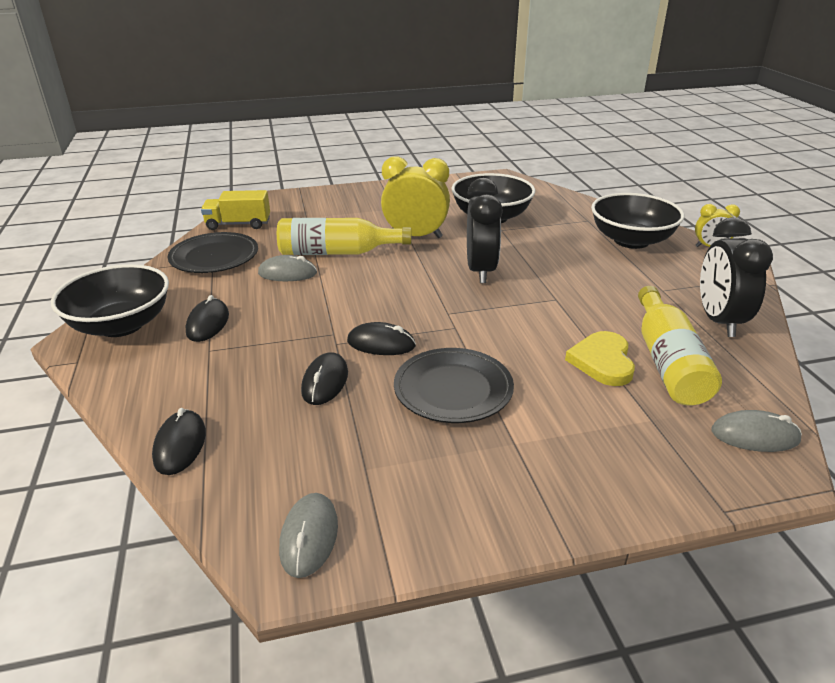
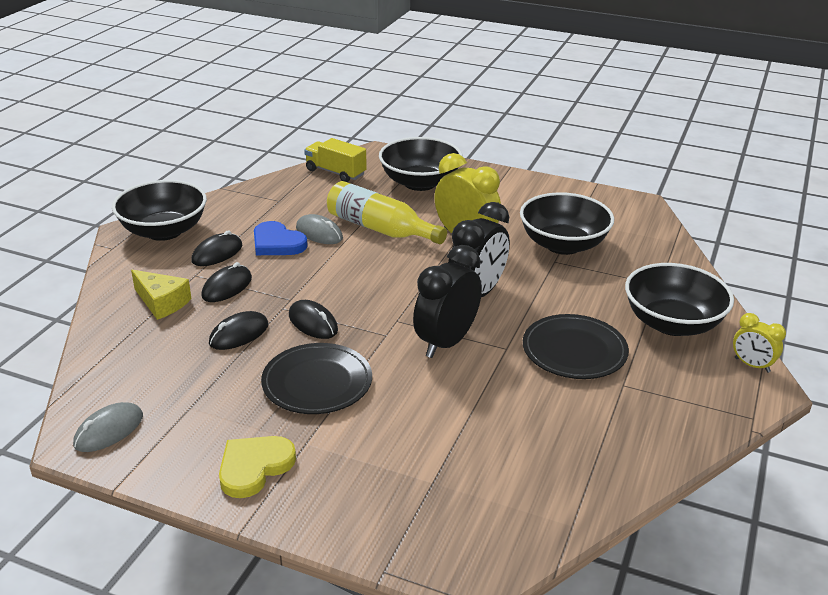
camera: 35 degrees right, 0 degrees up
black mouse [152,408,206,475] -> black mouse moved to [201,262,252,302]
black plate [167,232,258,273] -> black plate moved to [523,314,629,379]
yellow heart [565,331,635,386] -> yellow heart moved to [219,436,296,498]
yellow bottle [638,286,722,406] -> none
black clock [700,217,773,337] -> black clock moved to [413,245,482,358]
grey mouse [712,410,802,452] -> none
none -> yellow cheese [131,270,192,320]
none -> blue heart [254,221,308,255]
none -> black bowl [379,137,463,191]

